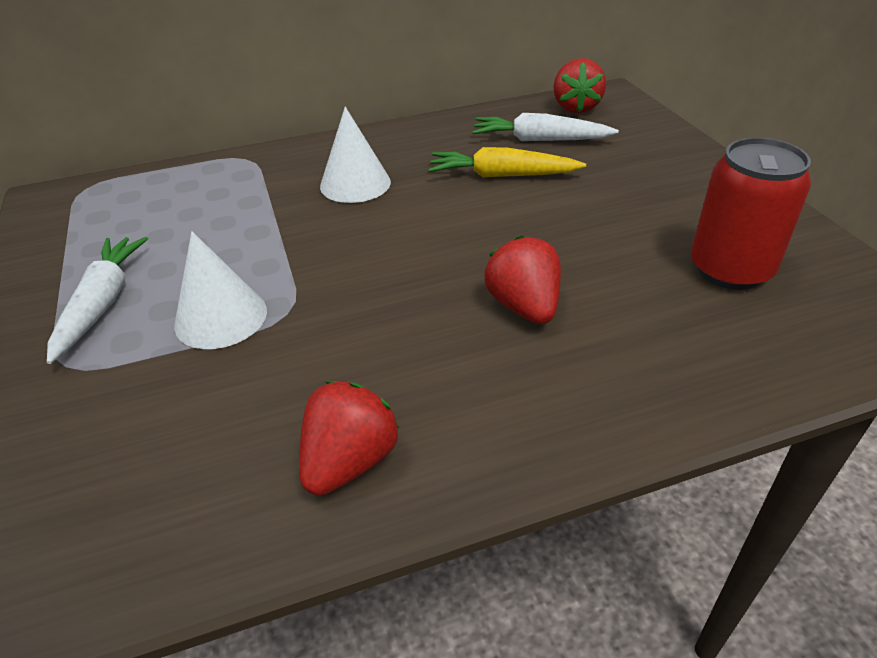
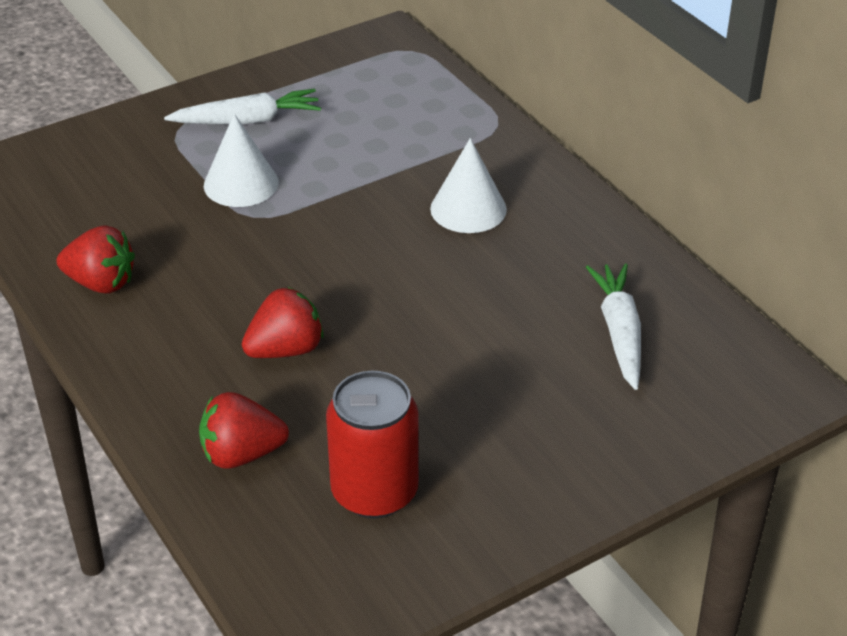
camera: 75 degrees right, 0 degrees up
yellow carrot [429,147,586,177] -> none
red strawberry [553,58,606,113] -> red strawberry moved to [199,392,289,469]

